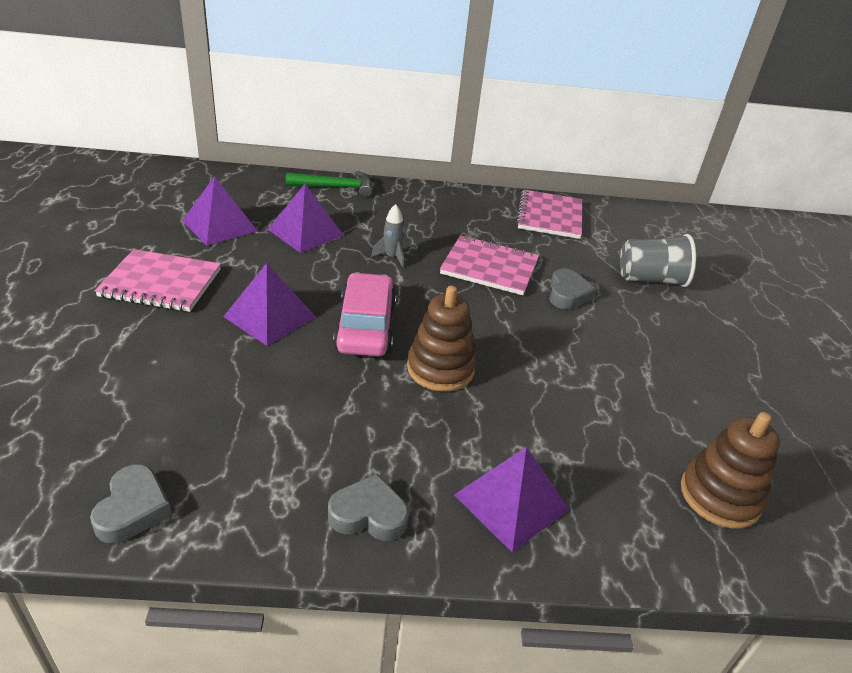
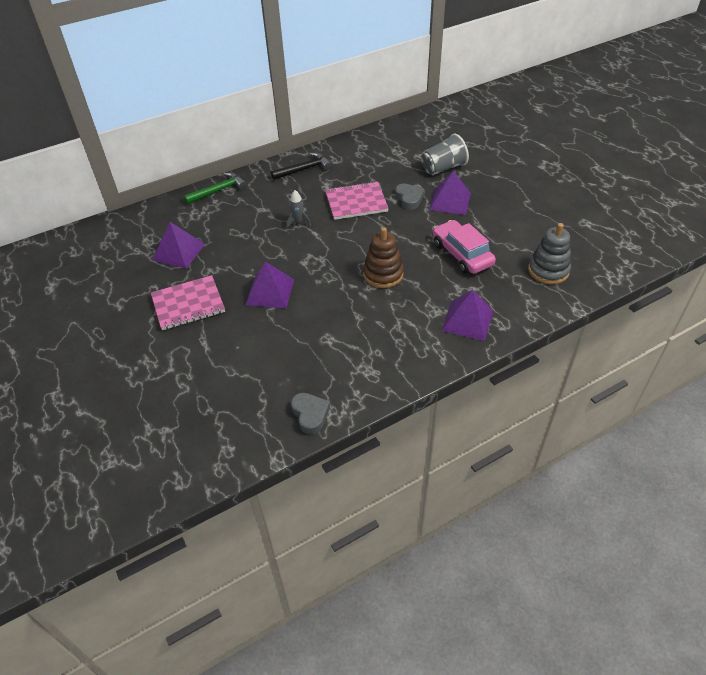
camera: 25 degrees left, 10 degrees up
purple pyramid [268,184,344,253] -> purple pyramid moved to [429,171,471,215]
grey heart [328,474,409,541] -> none
pink car [333,272,397,356] -> pink car moved to [433,220,496,274]
pink notebook [516,190,582,239] -> none
brown stacking toy [681,412,780,529] -> grey stacking toy [528,223,571,284]
none -> black hammer [271,153,332,180]

